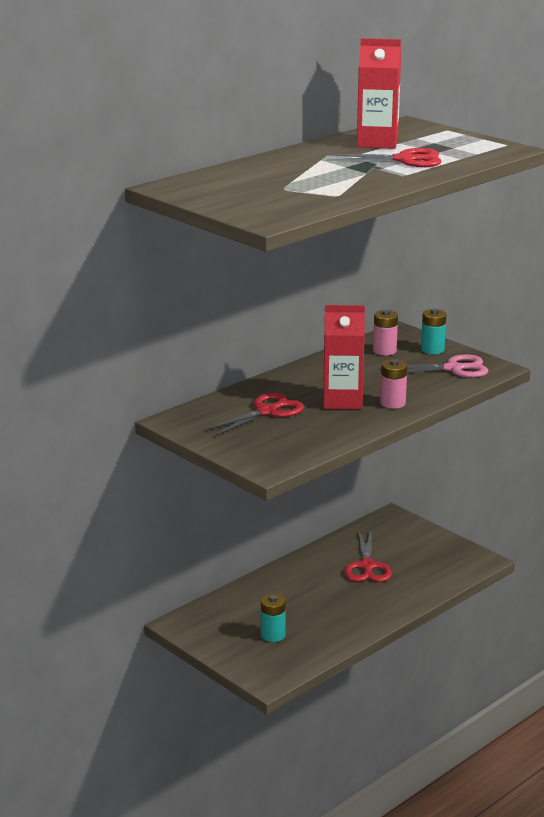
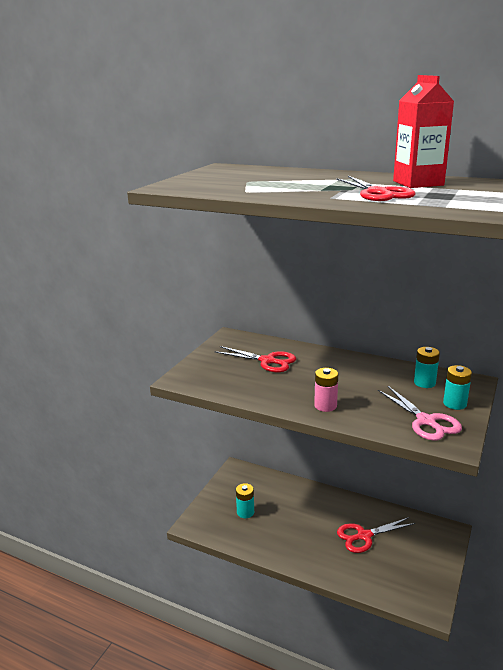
camera: 70 degrees right, 0 degrees up
red carton [323,305,365,409] -> none
pink battery [373,310,398,355] -> turquoise battery [414,347,440,388]

